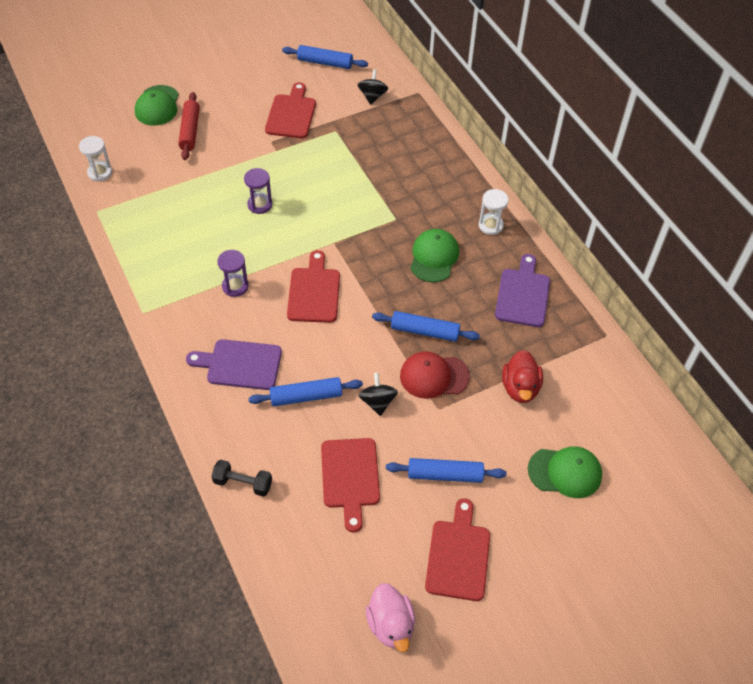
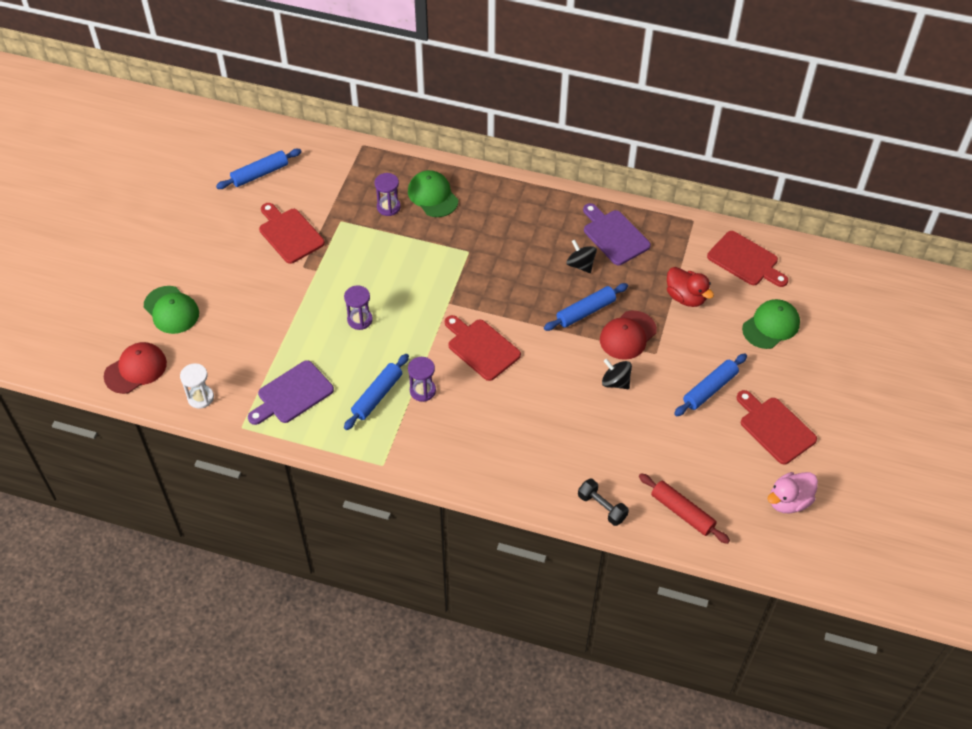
camera: 45 degrees left, 0 degrees up
red rolling pin [178,92,199,160] -> red rolling pin moved to [639,473,730,544]
purple cutting board [186,339,282,390] -> purple cutting board moved to [248,360,334,425]
black dumbbell [211,460,272,497] -> black dumbbell turned 75 degrees clockwise [578,479,629,526]
blue rolling pin [248,377,363,406] -> blue rolling pin moved to [344,354,409,430]
red cutting board [321,438,380,533] -> red cutting board moved to [707,231,788,287]
black spinning top [358,70,388,105] -> black spinning top moved to [566,240,597,273]
pink duck [366,583,415,652] -> pink duck turned 120 degrees clockwise [768,472,818,513]
green cap [410,229,459,282] -> green cap moved to [408,170,458,217]
white hourglass [479,189,509,235] -> none
none -> red cap [104,342,167,394]
none -> purple hourglass [375,173,401,216]

